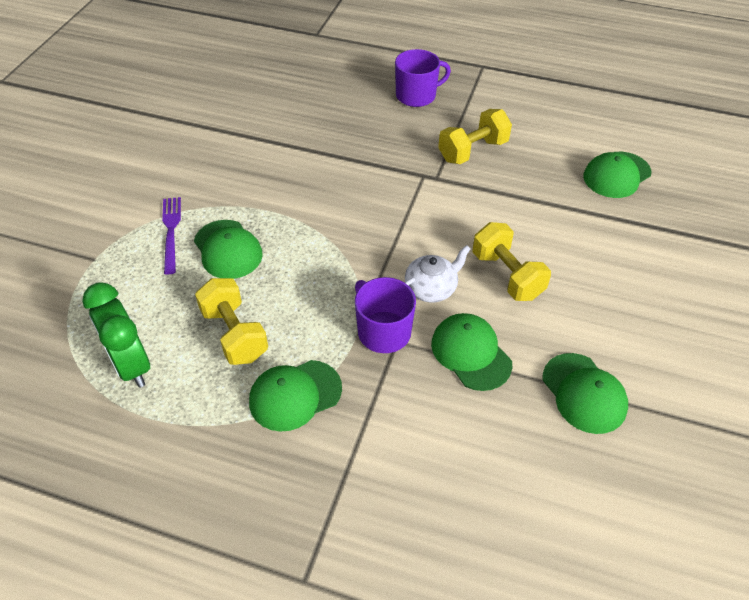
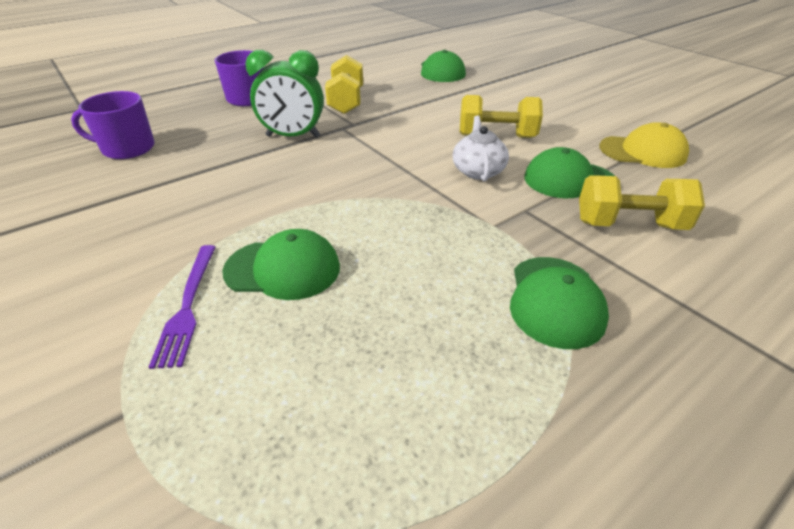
camera: 55 degrees left, 10 degrees down
green clock [82,282,150,388] -> green clock moved to [245,50,324,138]
purple fork [162,197,181,274] -> purple fork turned 120 degrees counterclockwise [149,245,216,369]
yellow dumbbell [195,278,268,365] -> yellow dumbbell moved to [579,176,705,230]
purple mug [355,277,416,353] -> purple mug moved to [71,91,155,159]
green cap [543,353,628,434] -> yellow cap [599,122,689,168]

